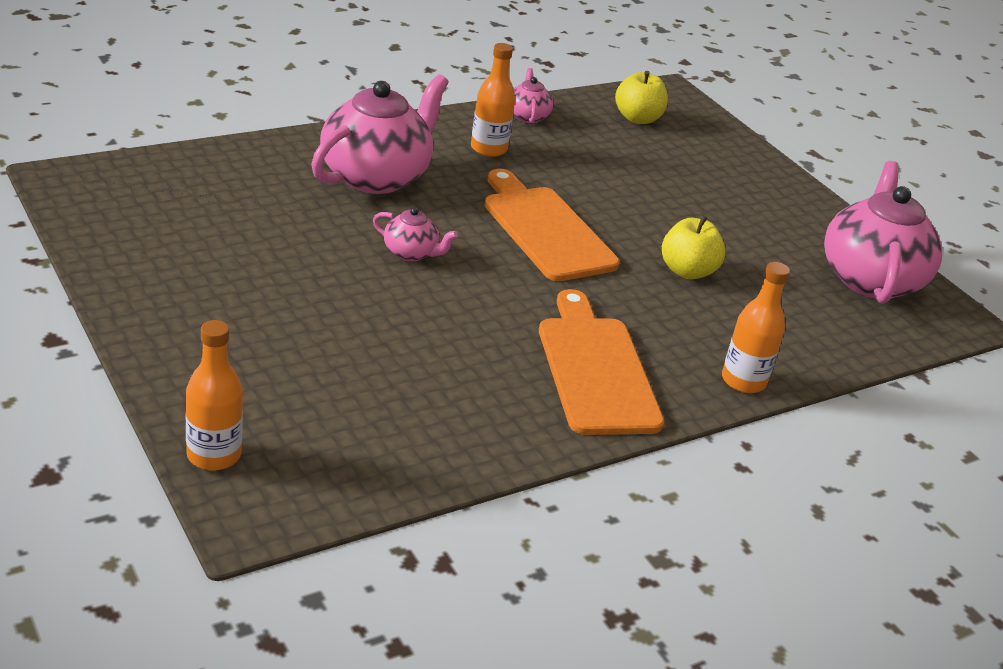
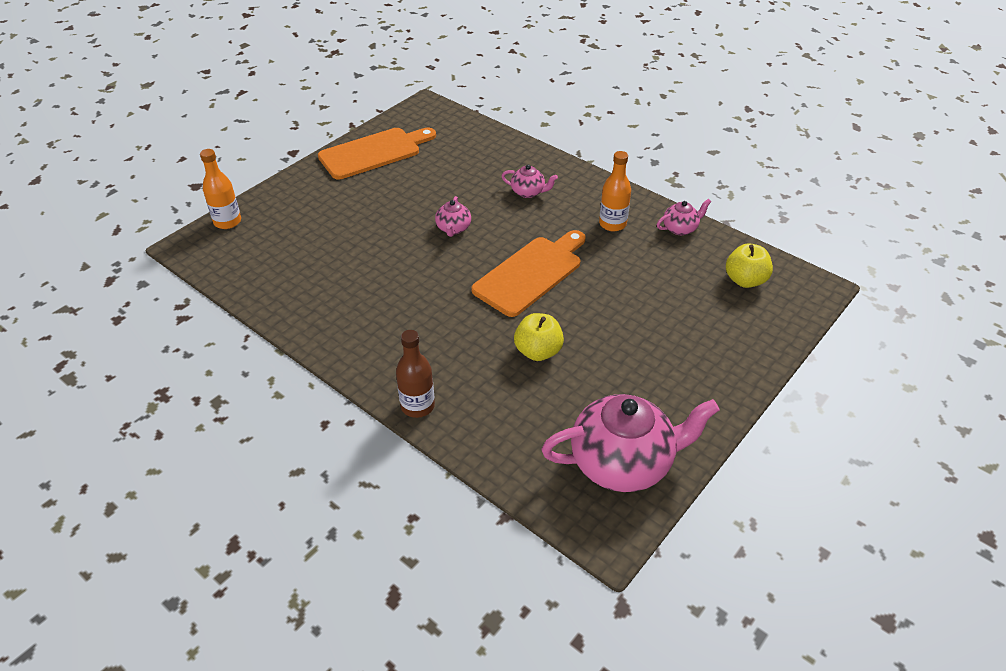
camera: 75 degrees right, 10 degrees up
pink teapot [311,74,449,194] -> pink teapot [502,164,558,198], size x0.46
orange cutting board [539,289,664,435] -> orange cutting board moved to [318,128,436,180]
orange bottle [722,262,790,393] -> brown bottle [396,330,435,418]

